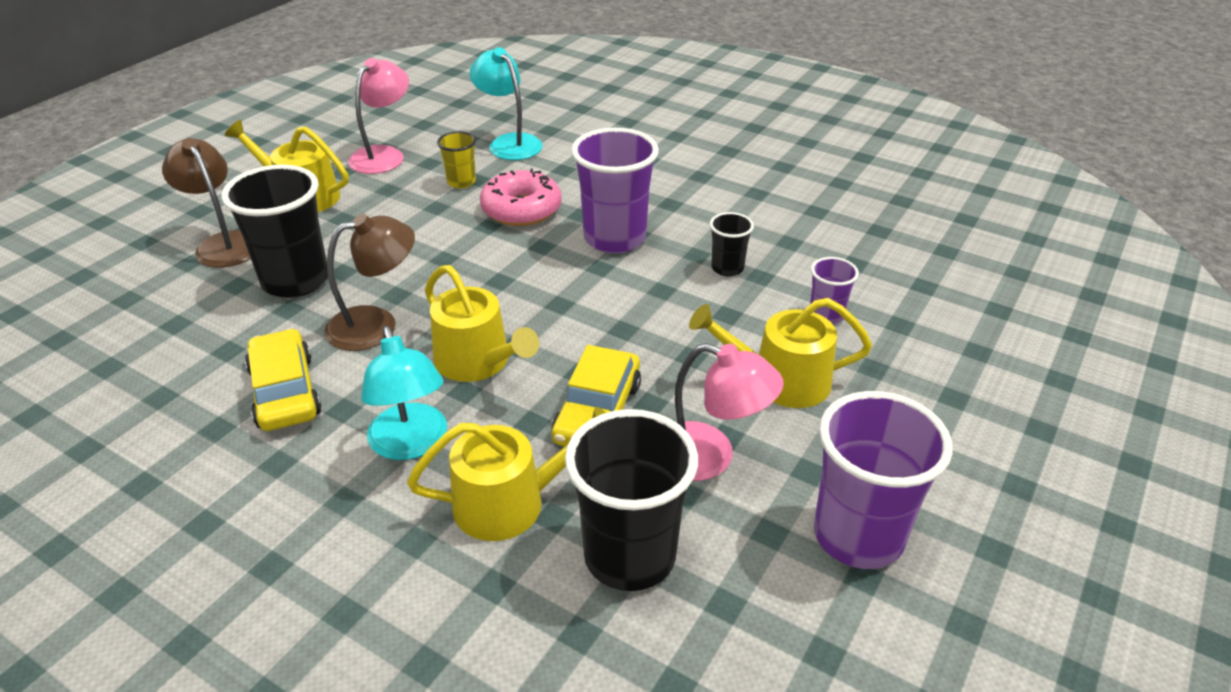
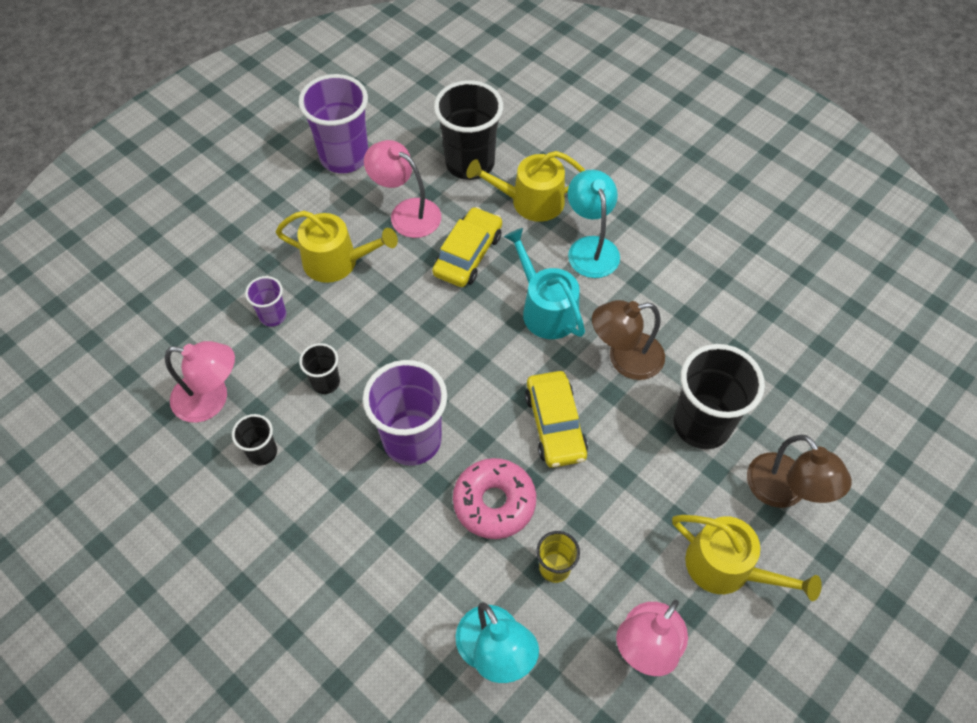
camera: 170 degrees left, 20 degrees up
yellow car [245,329,322,431] -> yellow car moved to [525,371,588,468]
yellow watering can [425,265,539,382] -> turquoise watering can [504,228,585,339]
none -> pink lamp [165,341,235,423]
none -> black cup [232,414,277,465]

